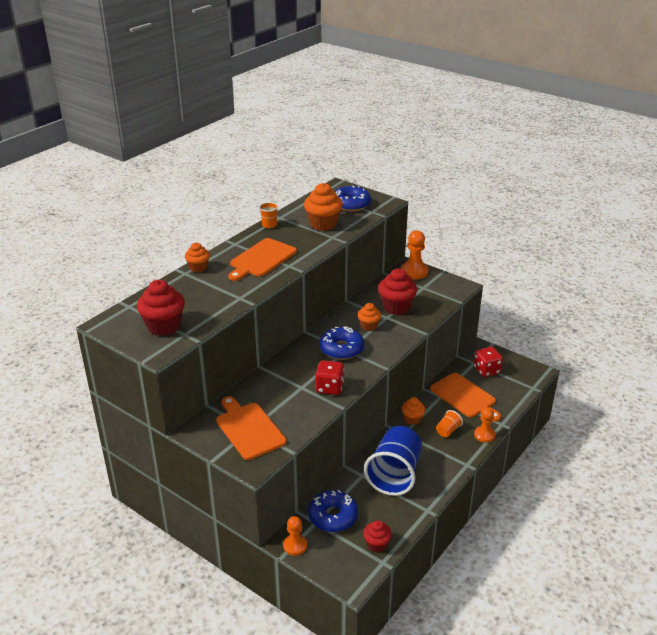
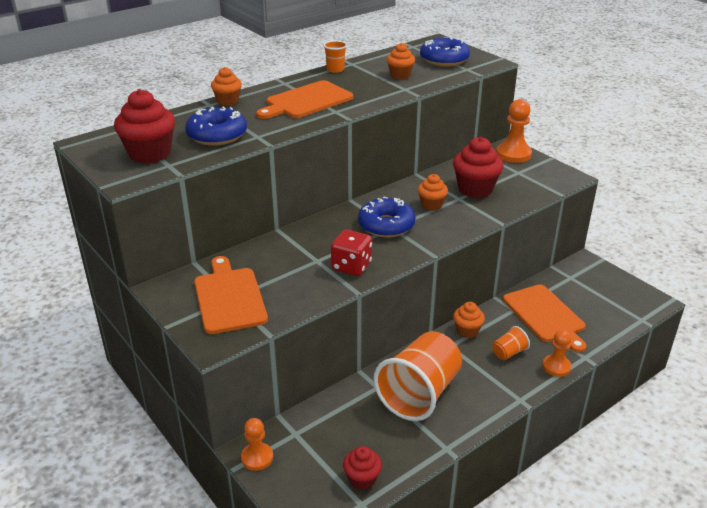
camera: 15 degrees right, 0 degrees up
orange cupcake [304,183,343,231] -> orange cupcake [387,43,415,79], size x0.59
blue donut [308,490,358,532] -> blue donut moved to [185,107,247,146]
blue cup [364,426,422,496] -> orange cup [374,331,462,421]
red dice [474,347,503,377] -> none

